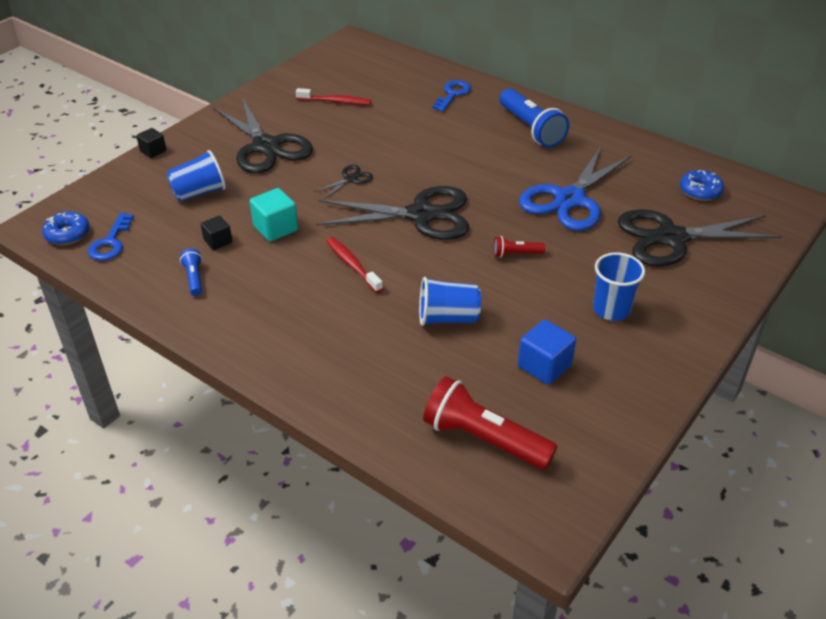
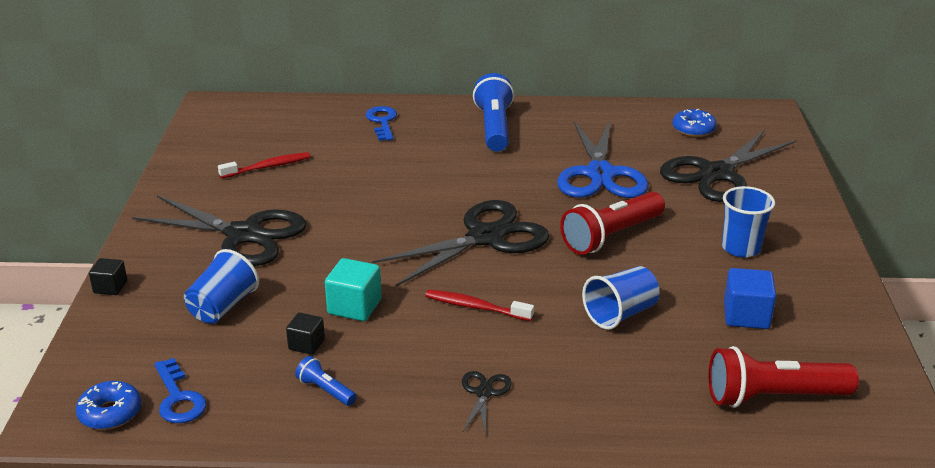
camera: 35 degrees left, 10 degrees down
black scissors [314,165,373,199] -> black scissors moved to [462,371,512,436]
red flashlight [493,236,545,258] -> red flashlight [560,192,665,255], size x2.10
blue flashlight [500,88,569,148] -> blue flashlight turned 120 degrees counterclockwise [473,73,514,152]

